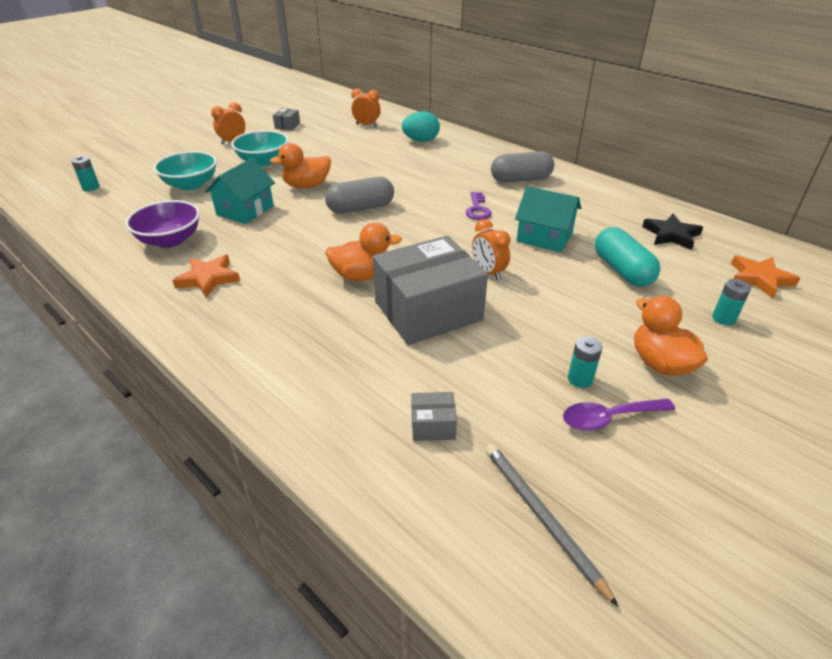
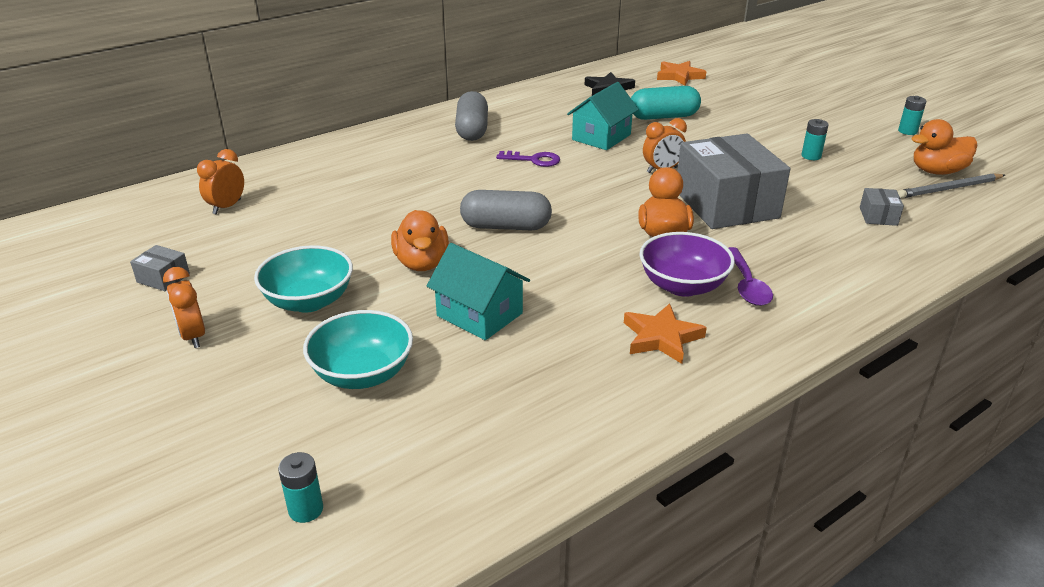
camera: 80 degrees left, 5 degrees down
purple bowl [125,200,200,248] -> purple bowl moved to [640,232,735,297]
grey capsule [325,177,394,213] -> grey capsule turned 75 degrees counterclockwise [460,190,552,231]
turquoise egg [402,111,440,142] -> none
purple spoon [563,399,675,431] -> purple spoon moved to [729,247,773,306]
orange duck [634,296,708,376] -> orange duck moved to [911,119,977,175]
turquoise battery [712,279,751,326] -> turquoise battery moved to [898,96,927,135]

